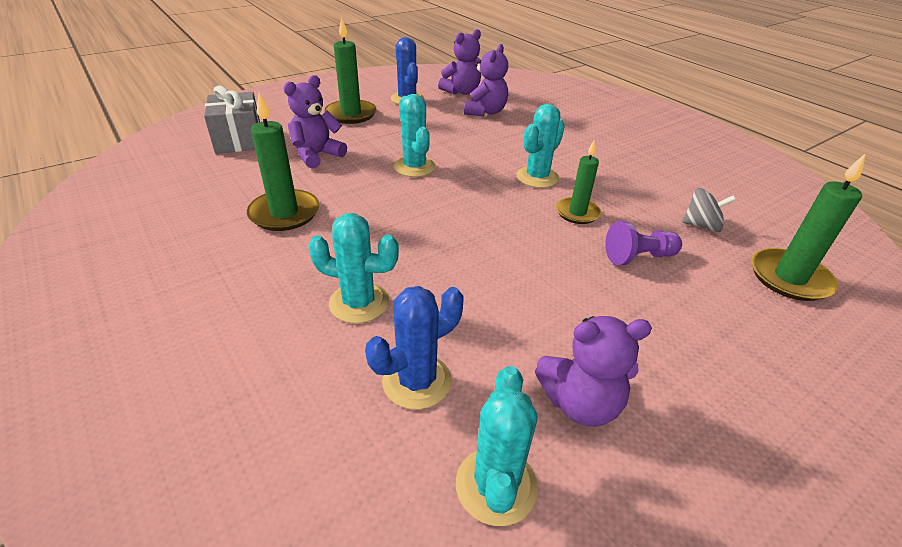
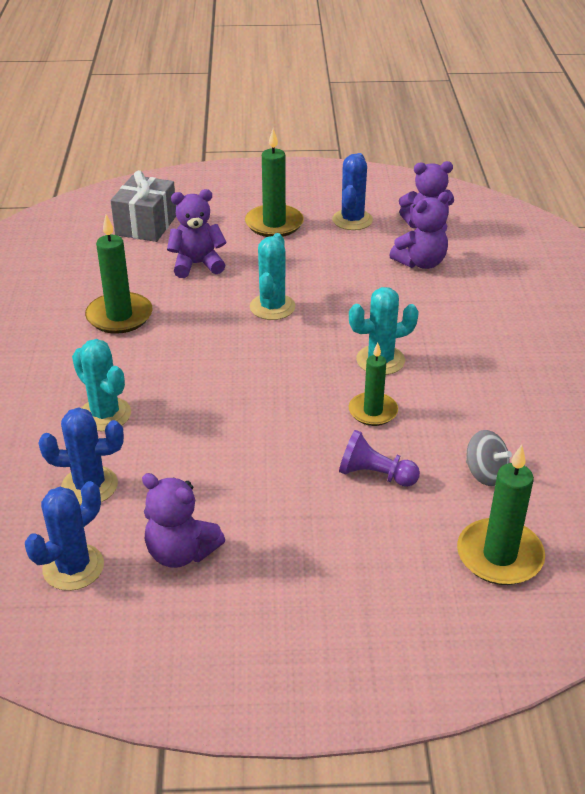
camera: 35 degrees right, 0 degrees up
turquoise cactus [456,366,538,526] -> blue cactus [25,481,104,591]

